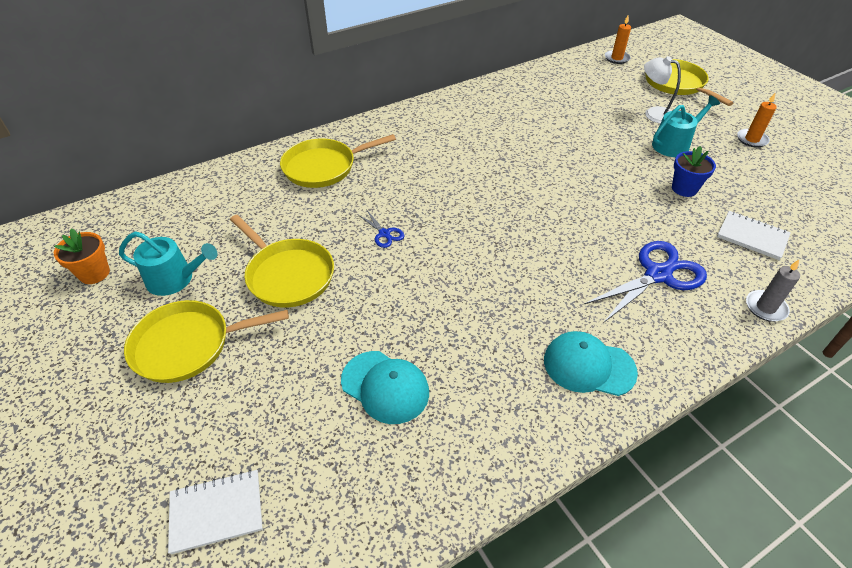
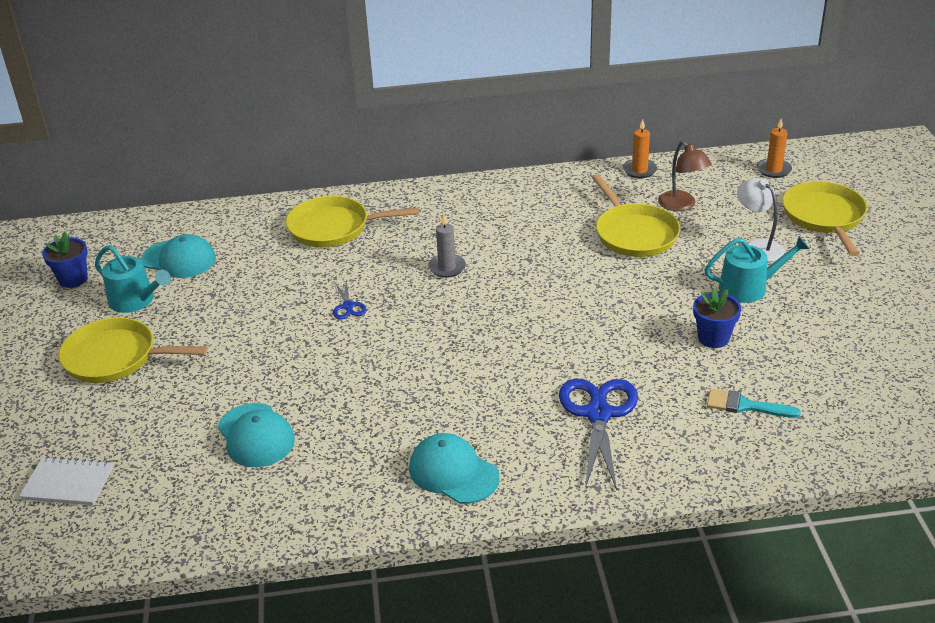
camera: 25 degrees right, 10 degrees down
orange flower pot [54,228,110,284] -> blue flower pot [42,232,88,288]
yellow pan [230,215,334,308] -> yellow pan moved to [592,174,680,257]
blue scissors [584,241,707,323] -> blue scissors turned 75 degrees counterclockwise [559,379,638,490]
white notebook [717,211,791,260] -> turquoise brush [707,389,801,418]
orange candle [737,92,777,148] -> orange candle moved to [623,119,657,178]
grey candle [746,260,800,322] -> grey candle moved to [428,214,466,278]
none -> turquoise cap [141,234,216,278]
none -> brown lamp [658,141,711,211]

